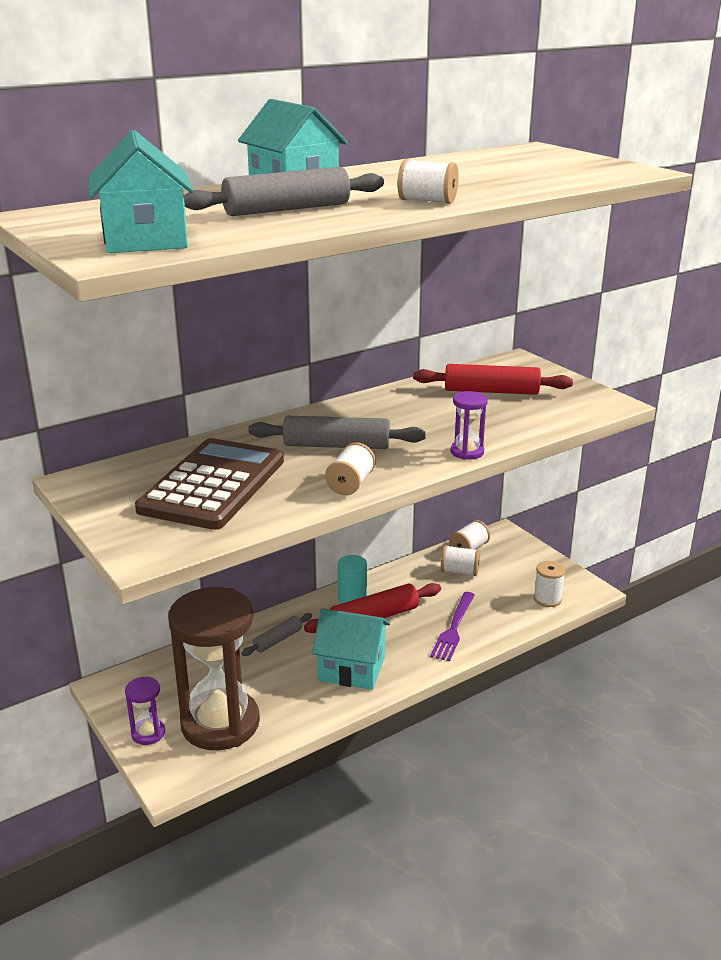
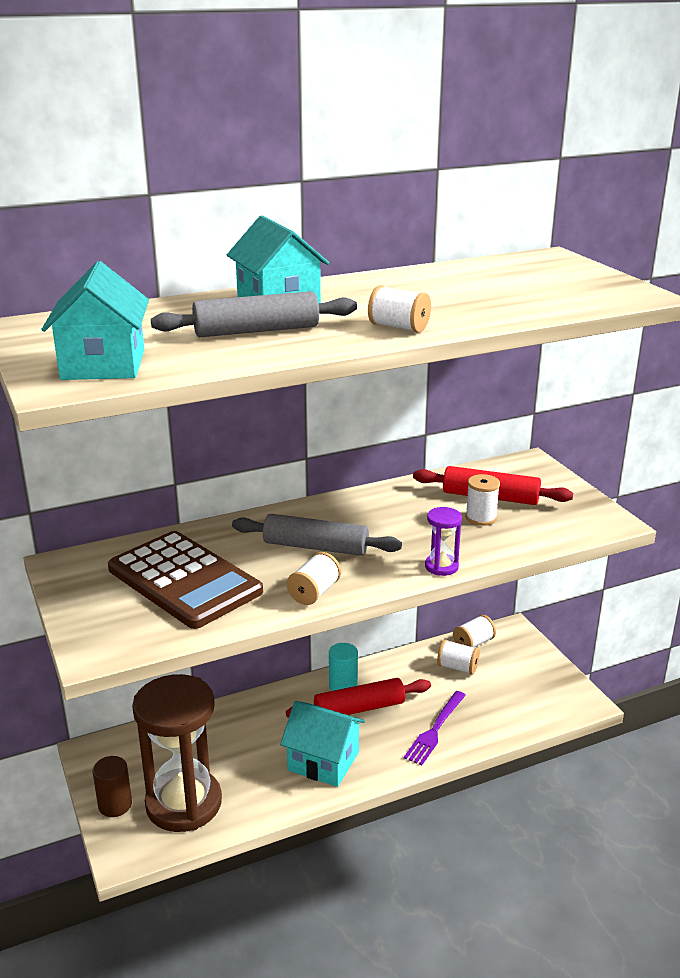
camera: 10 degrees right, 0 degrees up
purple hourglass [125,676,165,745] -> brown cylinder [92,756,132,817]
brown calculator [135,438,284,530] -> brown calculator turned 105 degrees clockwise [108,531,263,629]
grey rolling pin [241,613,312,656] -> none
white spool [533,561,565,607] -> white spool moved to [465,474,500,526]

